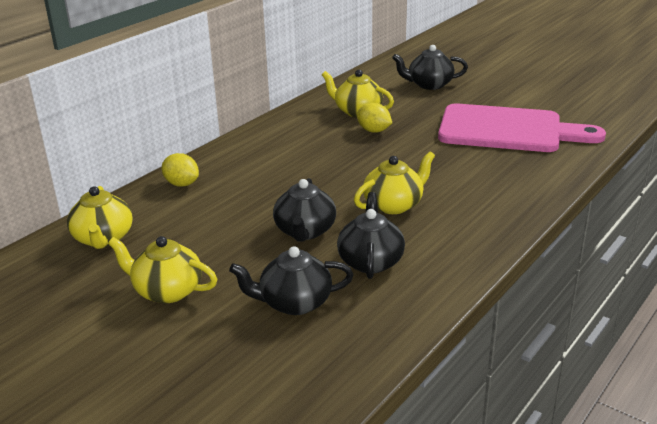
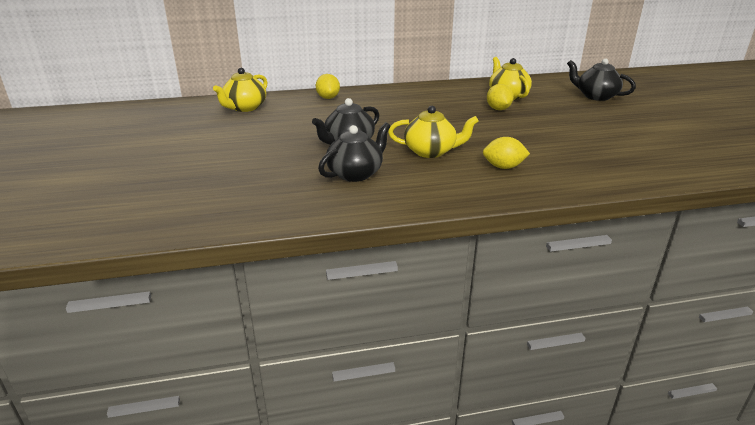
camera: 40 degrees right, 0 degrees up
yellow teapot [108,236,217,303] -> none
black teapot [229,246,353,315] -> none
pink cutting board [438,104,606,152] -> none
none -> yellow lemon [483,137,530,169]

